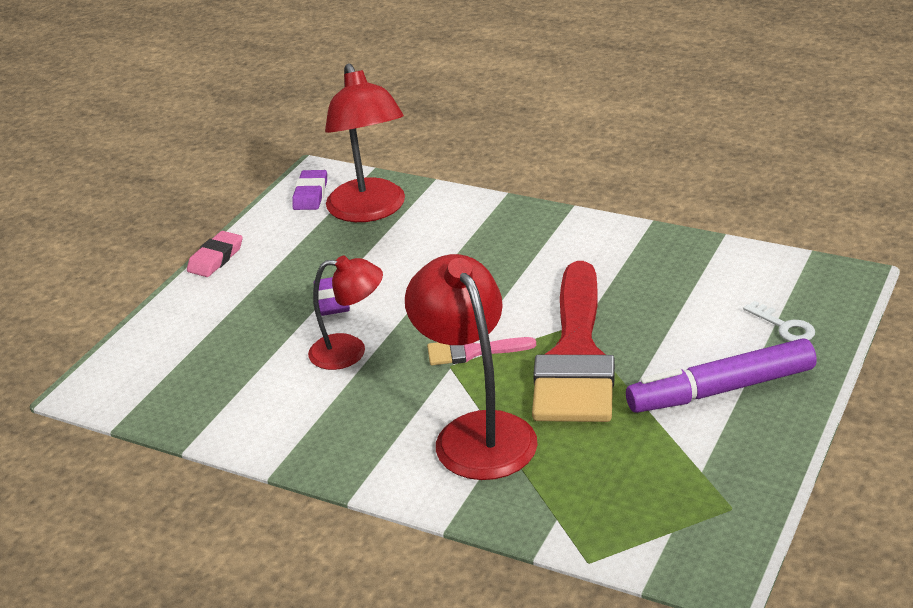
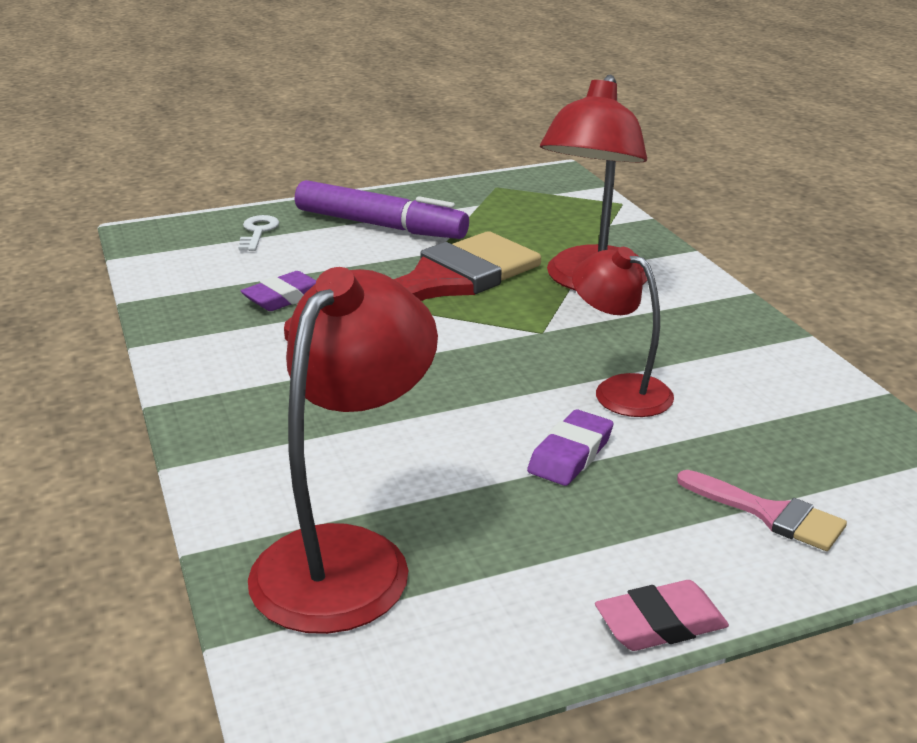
camera: 140 degrees left, 5 degrees down
purple eraser [292,170,327,210] -> purple eraser moved to [241,271,316,311]
pink brush [427,337,536,365] -> pink brush moved to [677,470,847,551]

